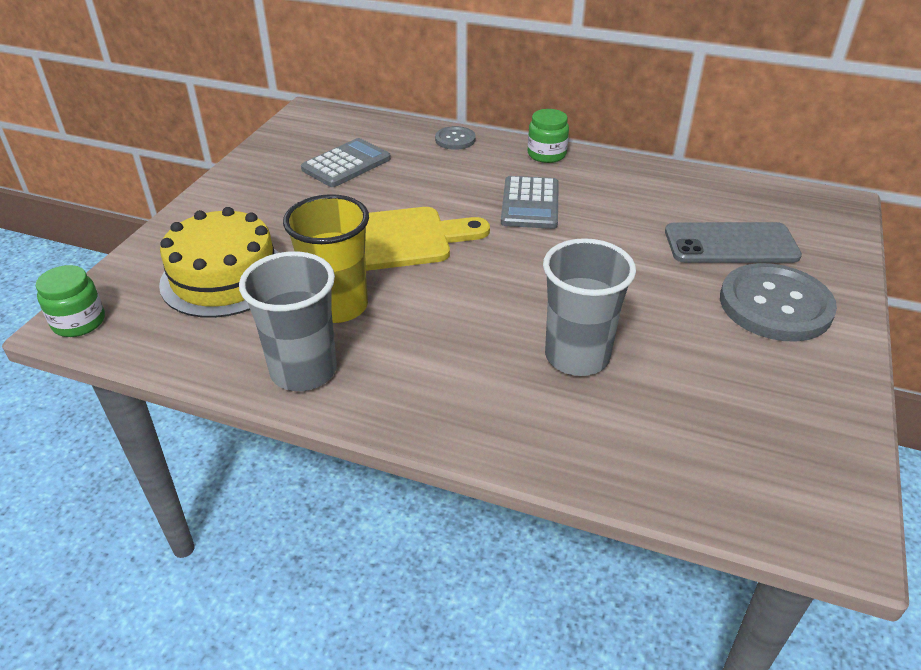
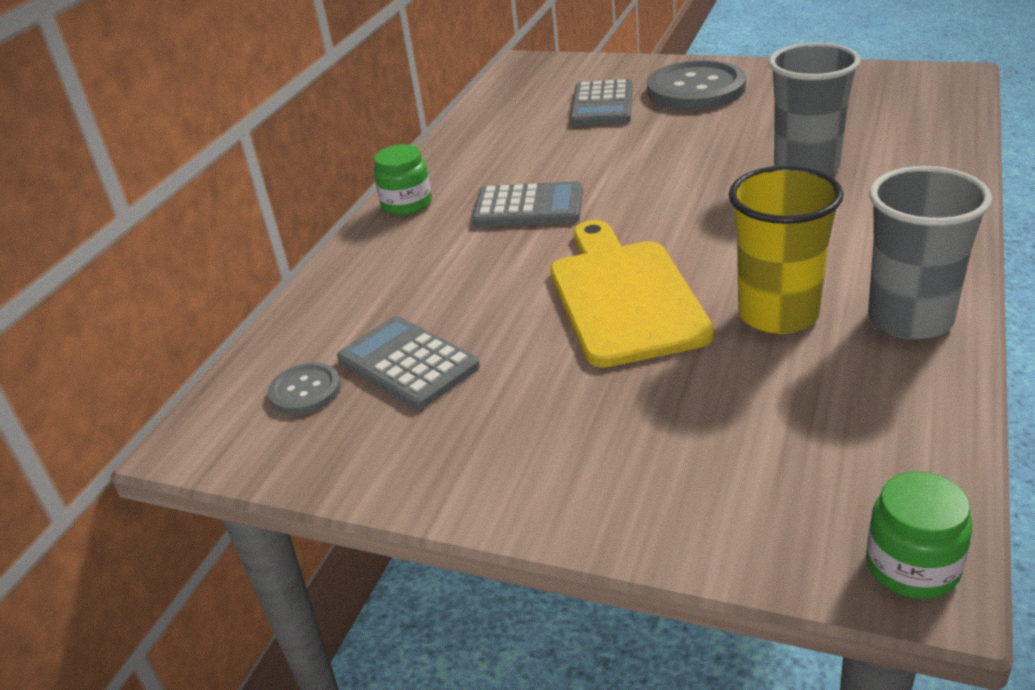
camera: 85 degrees left, 5 degrees down
yellow cake [159,207,279,318] -> none
grey button [435,126,476,150] -> grey button moved to [268,362,341,415]
grey phone [665,222,802,263] -> grey calculator [570,79,633,126]

